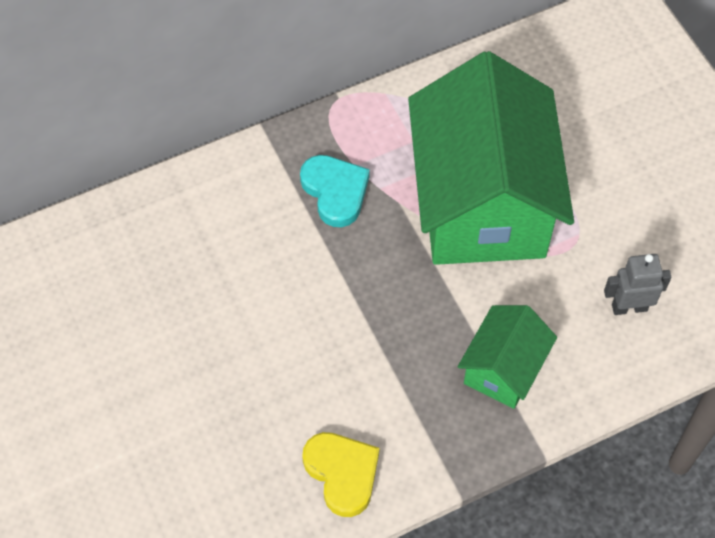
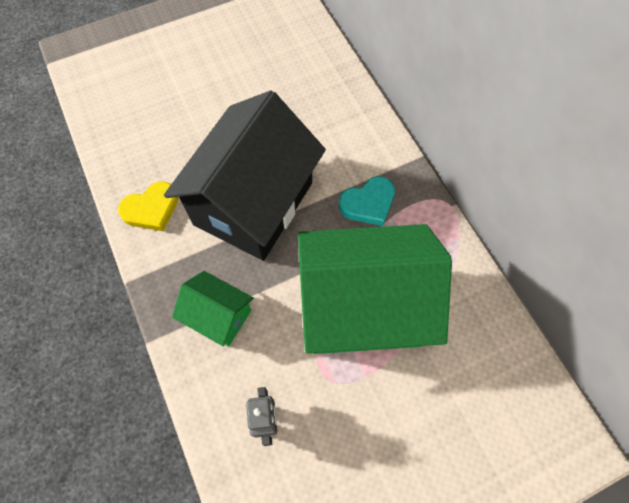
camera: 90 degrees right, 5 degrees up
none -> black house [164,91,326,261]

